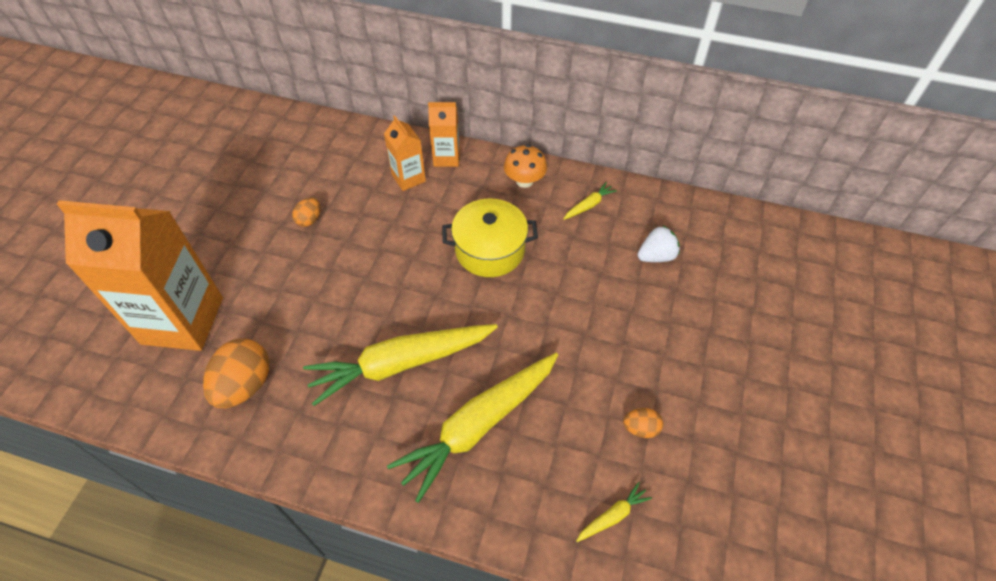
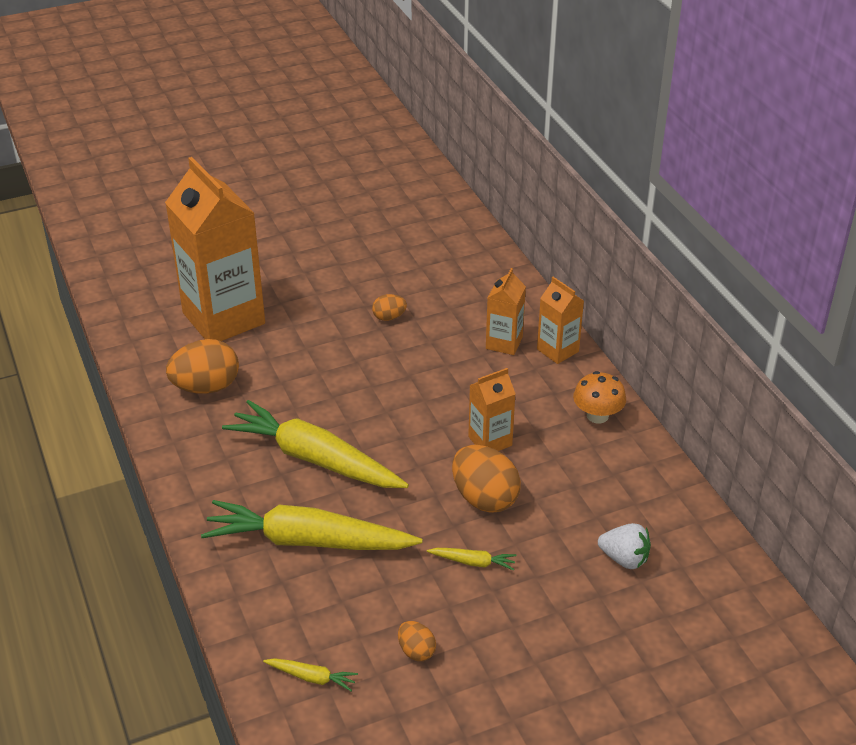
camera: 50 degrees right, 15 degrees down
yellow pot [442,199,538,277] -> orange carton [468,368,515,451]
yellow carrot [563,182,617,220] -> yellow carrot moved to [427,548,516,571]
none -> orange egg [452,445,521,513]

